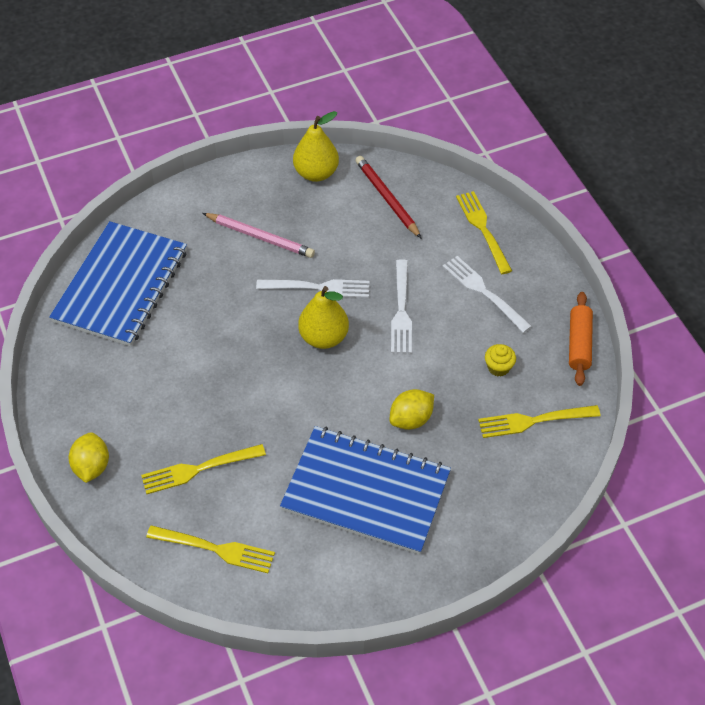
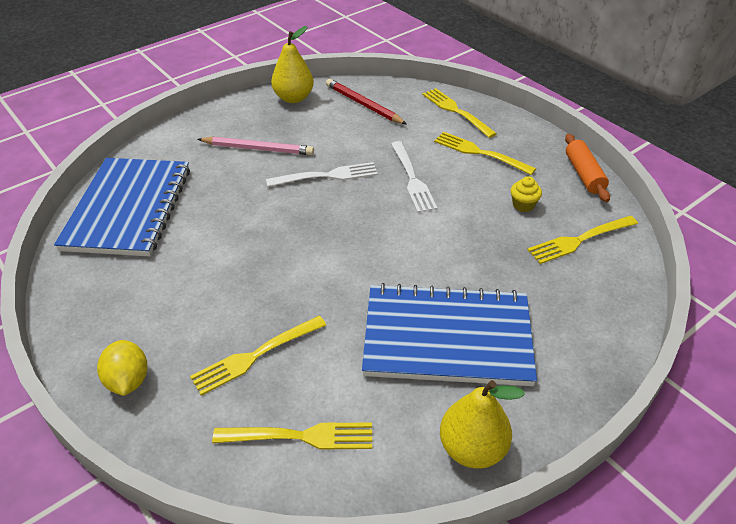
camera: 15 degrees left, 10 degrees down
yellow pear [298,286,349,349] -> yellow pear moved to [440,380,525,469]
yellow lemon [389,389,434,430] -> none
white fork [442,256,532,333] -> yellow fork [434,132,536,175]

